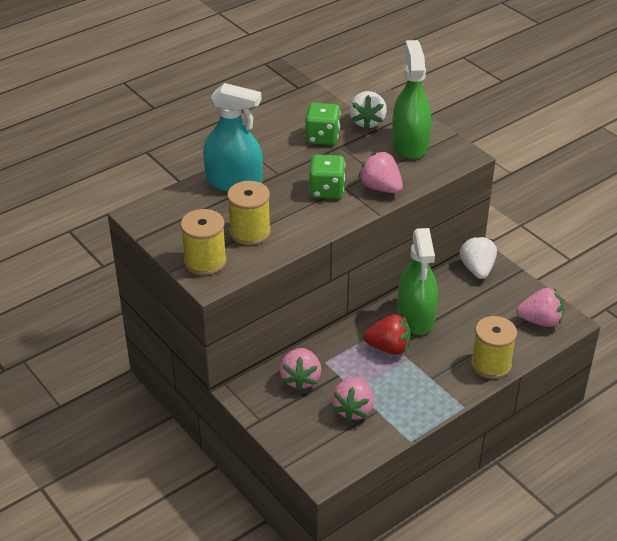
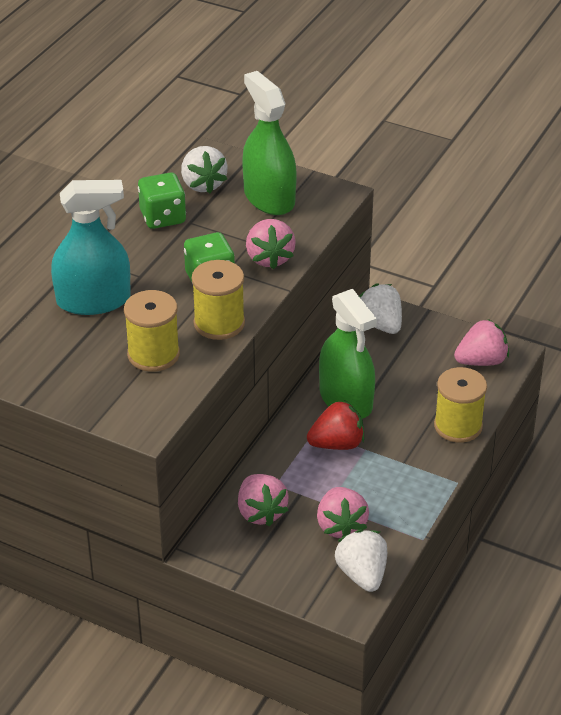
camera: 25 degrees left, 0 degrees up
yellow spool [180,209,227,276] -> yellow spool moved to [192,260,245,340]
pink strawberry [358,152,403,193] -> pink strawberry turned 120 degrees counterclockwise [246,219,296,269]
none -> white strawberry [335,529,387,592]

